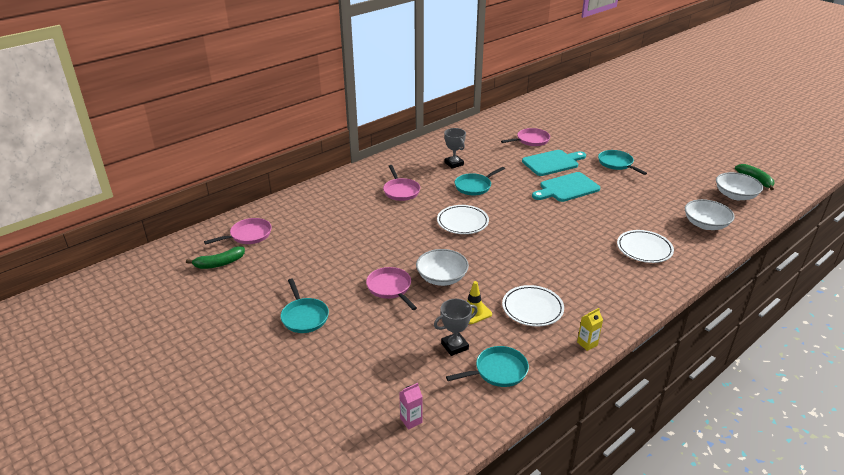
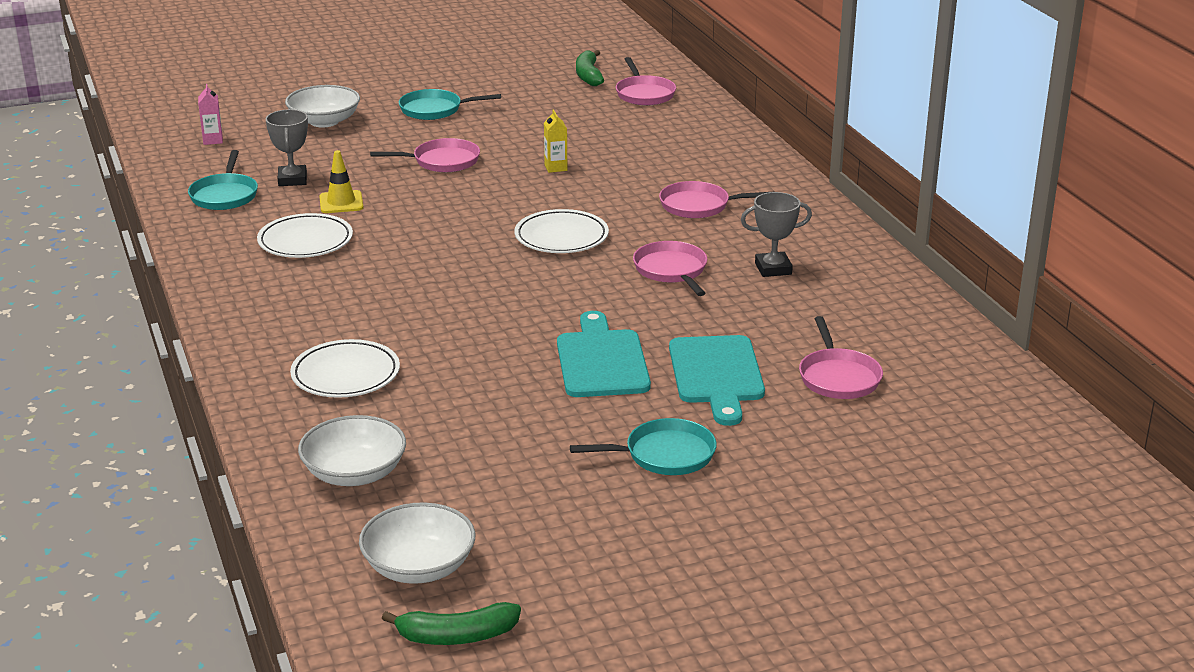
camera: 110 degrees right, 5 degrees down
white bowl [416,249,469,286] -> white bowl moved to [285,85,360,128]
turquoise pan [455,167,505,195] -> pink pan [633,241,707,296]
yellow carton [577,308,603,351] -> yellow carton moved to [544,110,567,173]

